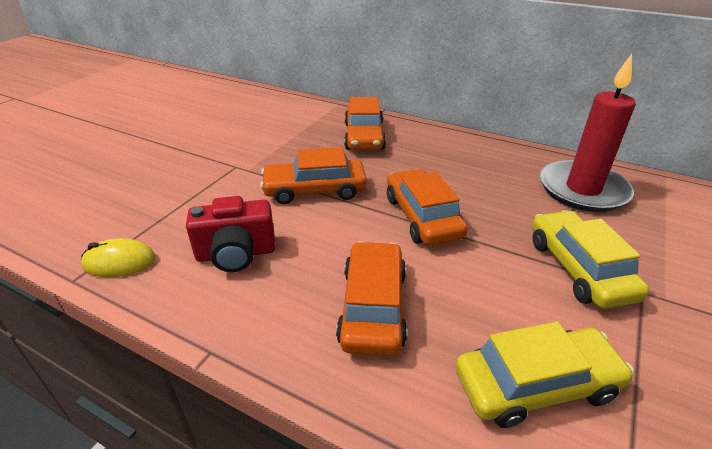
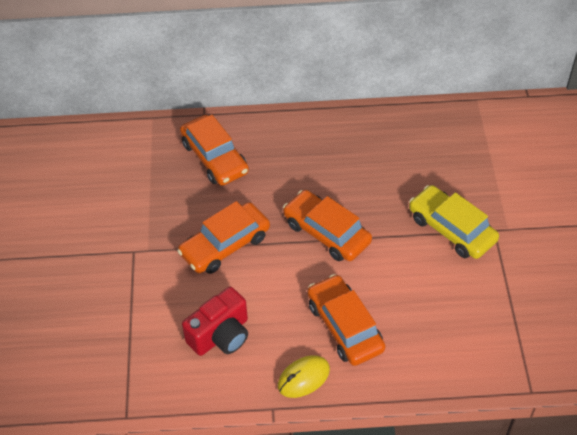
camera: 30 degrees left, 15 degrees up
yellow mouse [81,238,156,277] -> yellow mouse moved to [278,355,330,398]
yellow car [455,321,634,428] -> none
red candle [540,54,636,212] -> none

